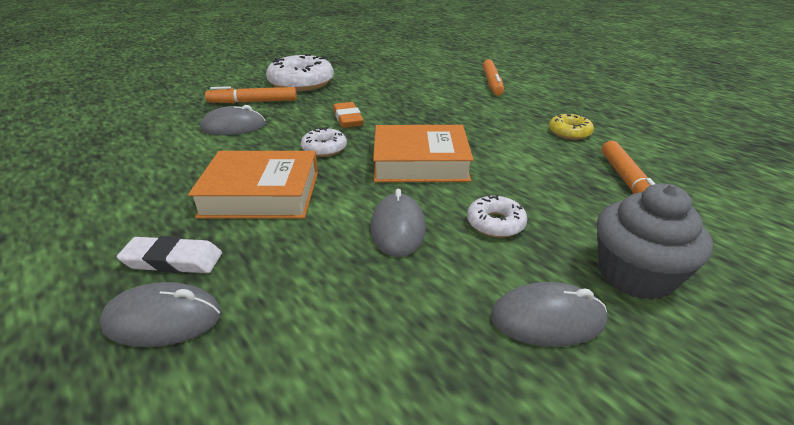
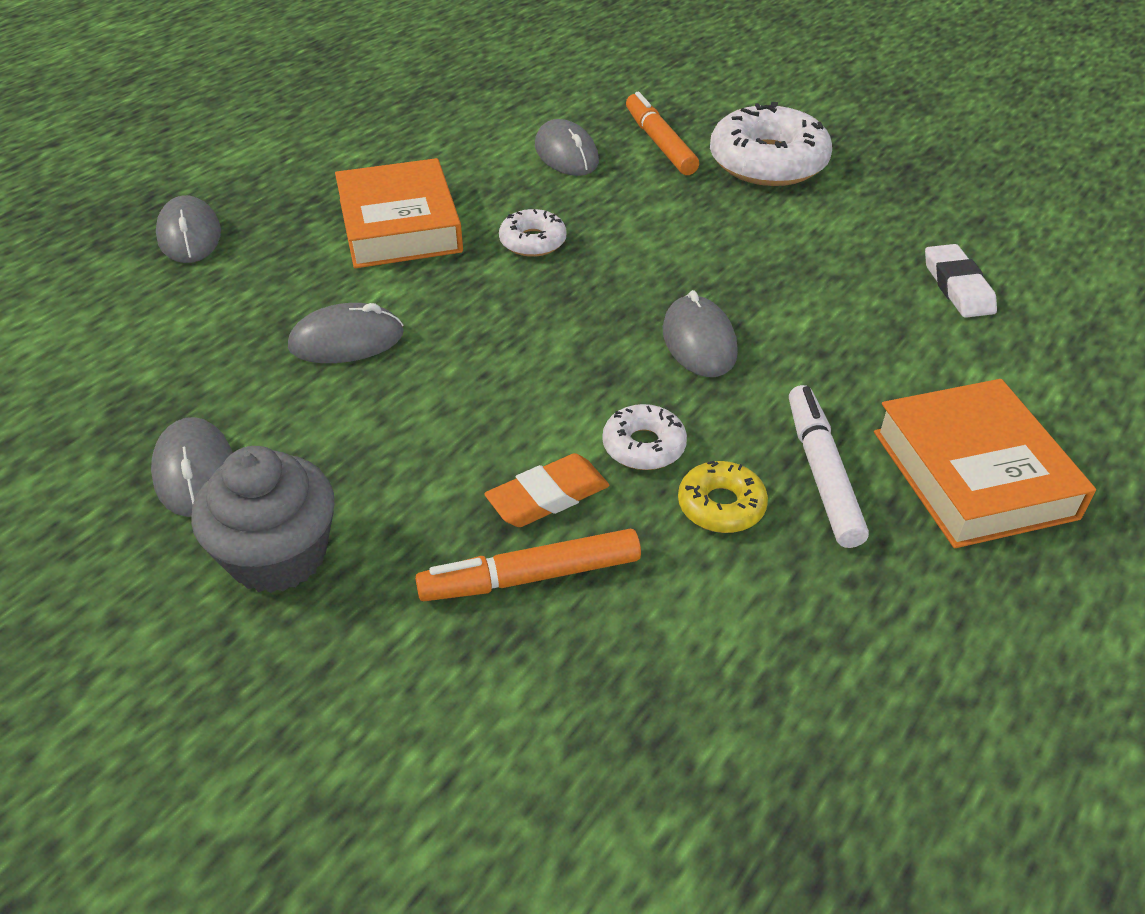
camera: 75 degrees right, 10 degrees up
white eraser [117,236,222,273] -> white eraser moved to [925,244,997,318]
orange eraser [333,102,364,128] -> orange eraser moved to [484,453,609,527]
orange book [373,125,474,182] -> orange book moved to [874,379,1096,548]
white donut [467,194,527,238] -> white donut moved to [602,404,687,470]
orange marker [483,59,504,96] -> none
none -> grey mouse [663,290,738,377]
none -> white marker [789,385,869,548]

